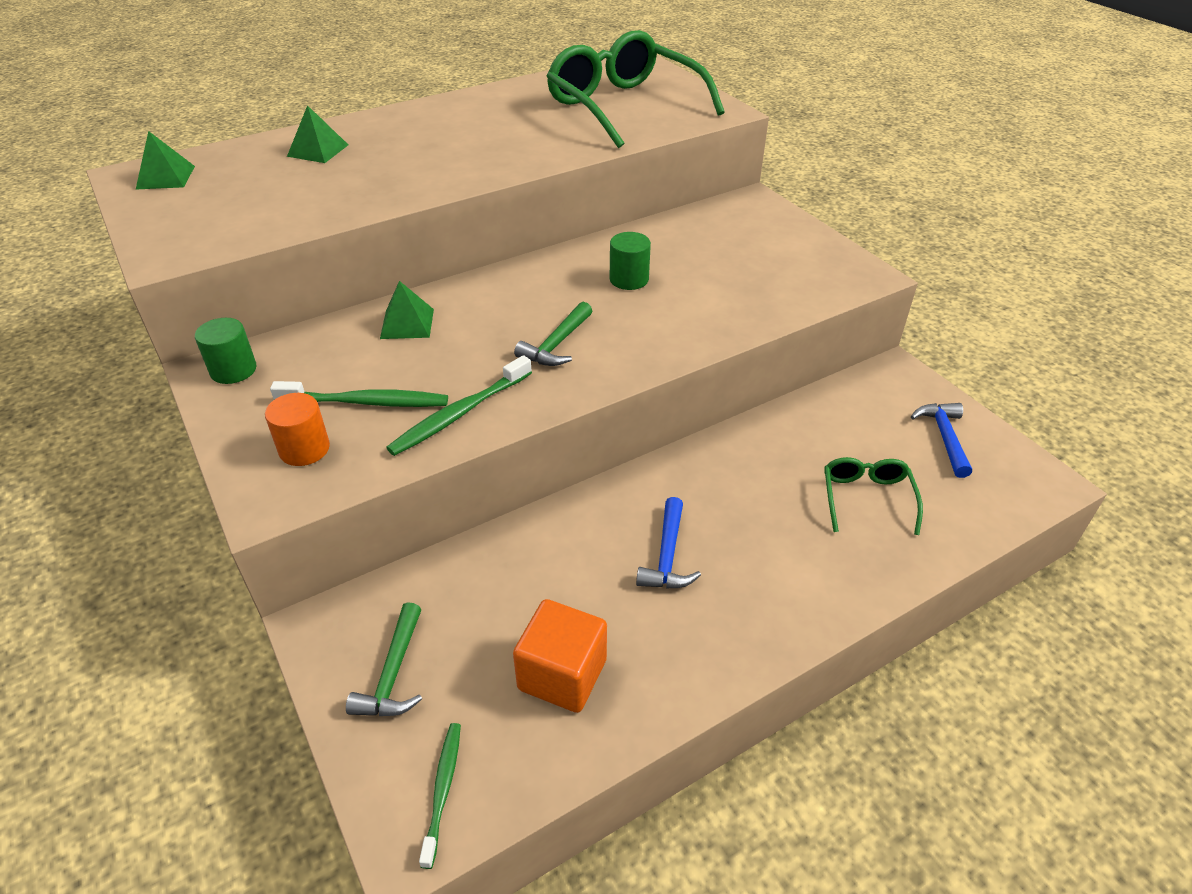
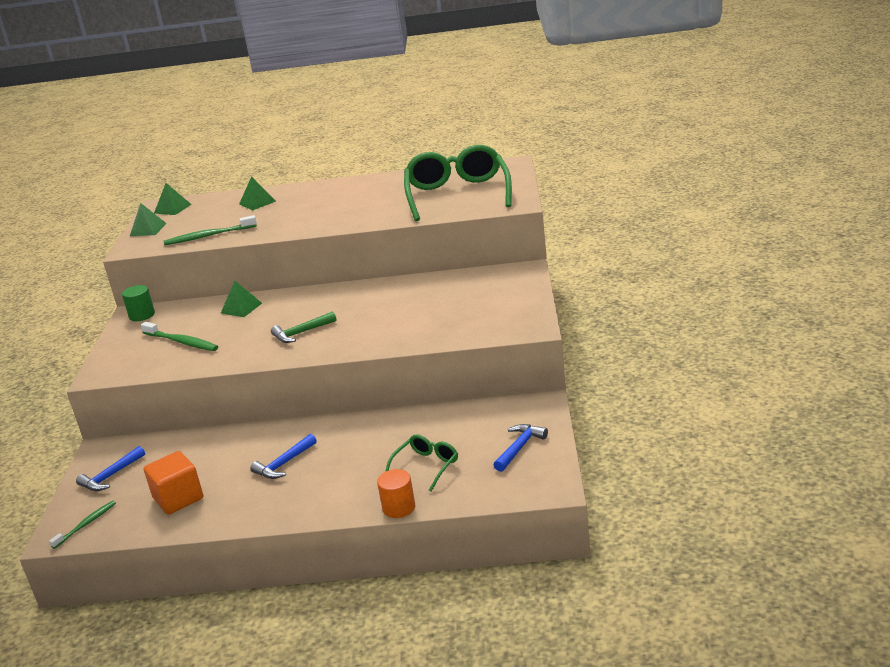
camera: 35 degrees right, 15 degrees down
orange cylinder [265,393,330,466] -> orange cylinder moved to [377,469,415,518]
green hammer [346,602,422,716] -> blue hammer [76,446,145,491]
green toothbrush [386,355,532,456] -> green toothbrush moved to [164,215,257,245]
green cylinder [610,232,651,290] -> none
none -> green pyramid [130,203,167,236]

